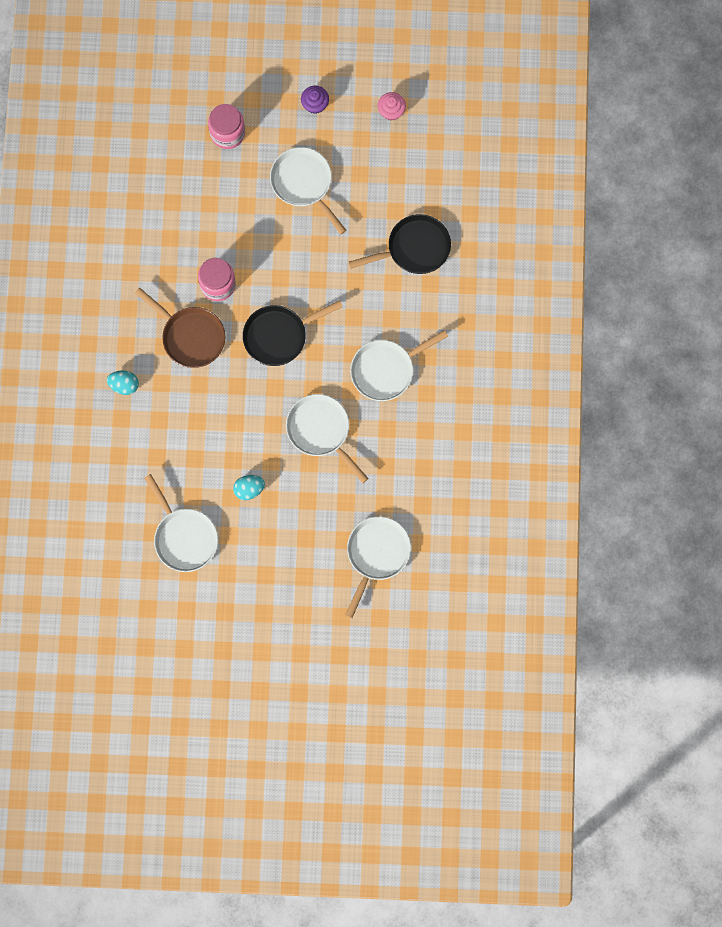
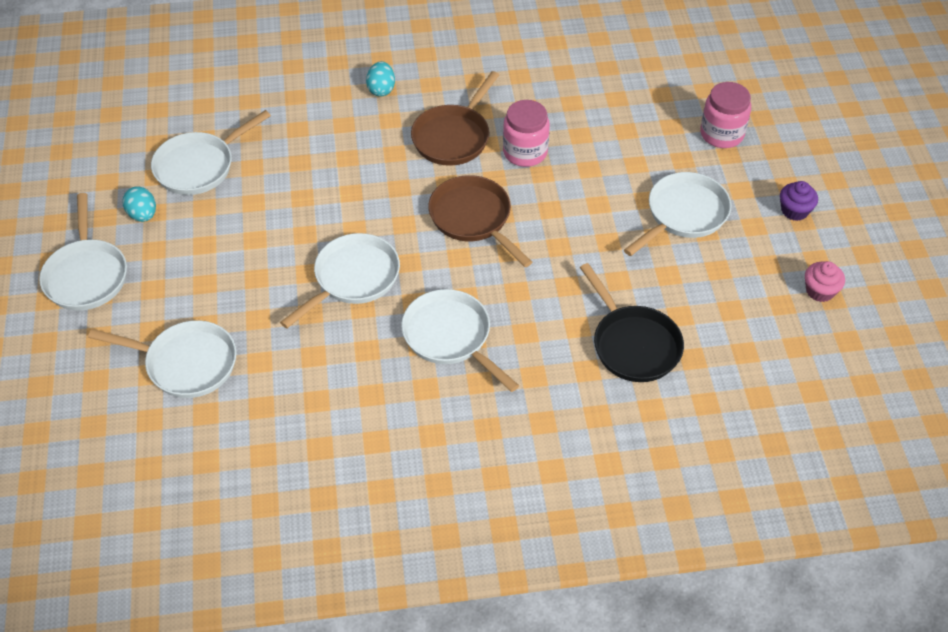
camera: 80 degrees right, 25 degrees down
turquoise egg [233,475,265,500] -> turquoise egg moved to [123,186,156,222]
black pan [243,300,343,366] -> brown pan [428,175,532,267]
none -> white pan [39,193,127,311]

